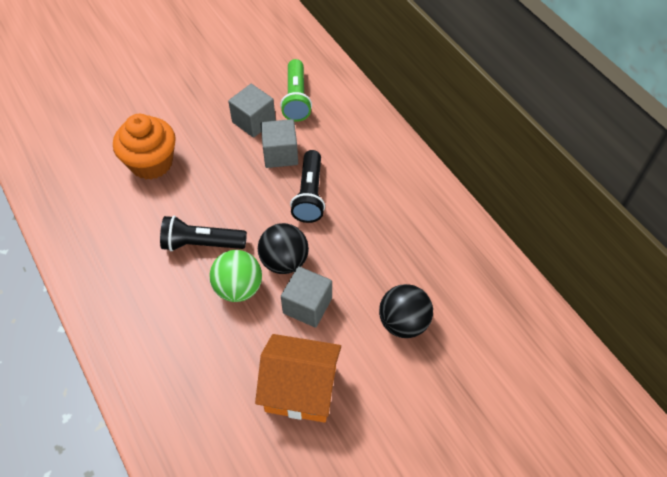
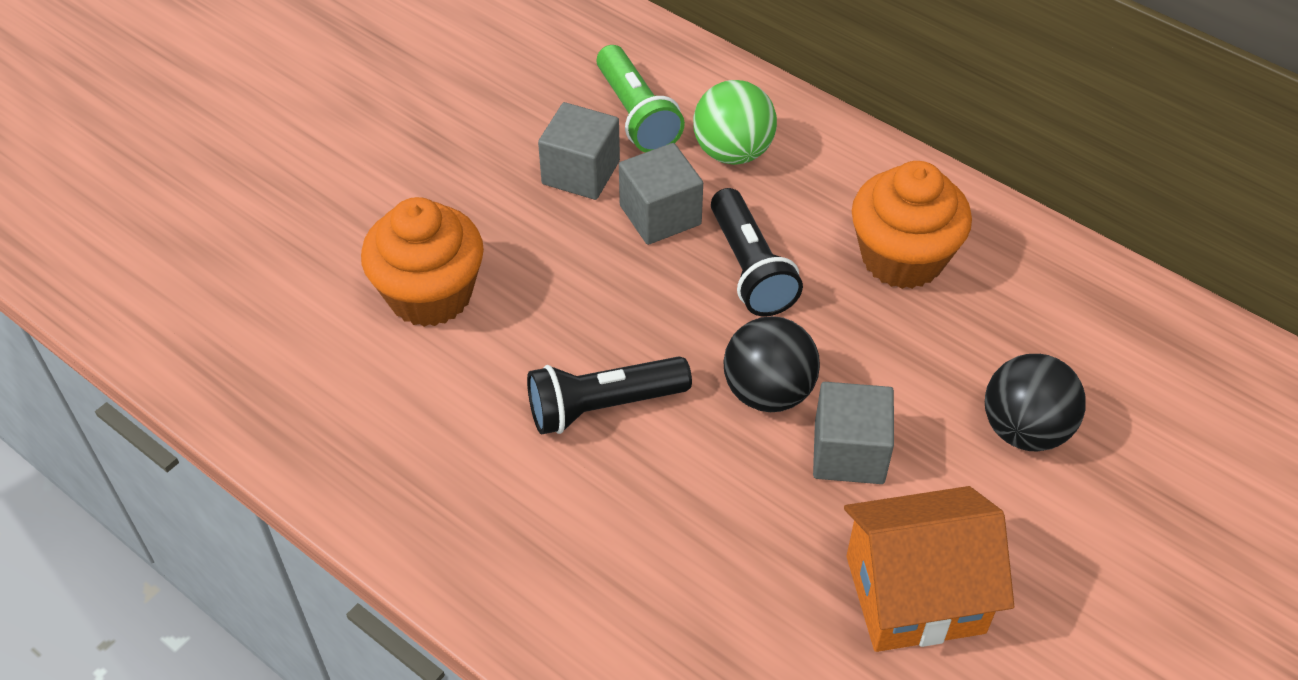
camera: 20 degrees left, 5 degrees down
green ball [210,250,262,302] -> green ball moved to [693,80,777,165]
none -> orange cupcake [852,161,972,289]

